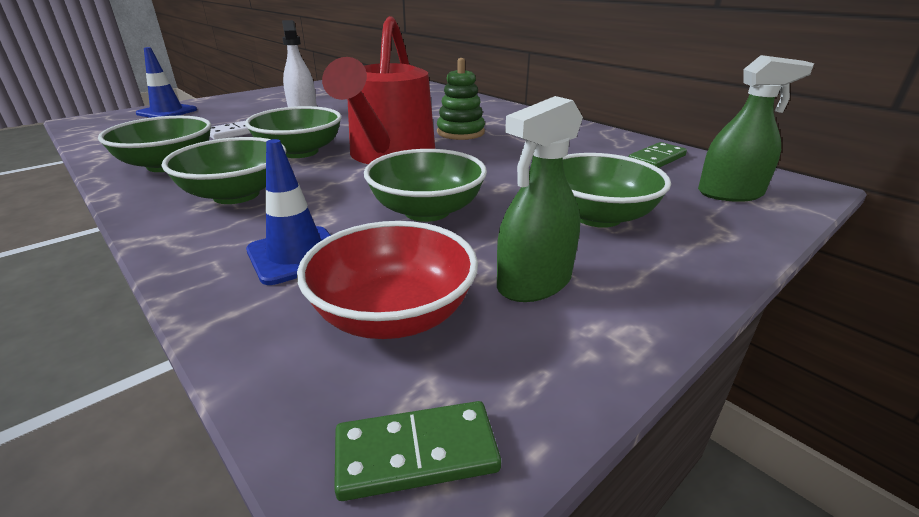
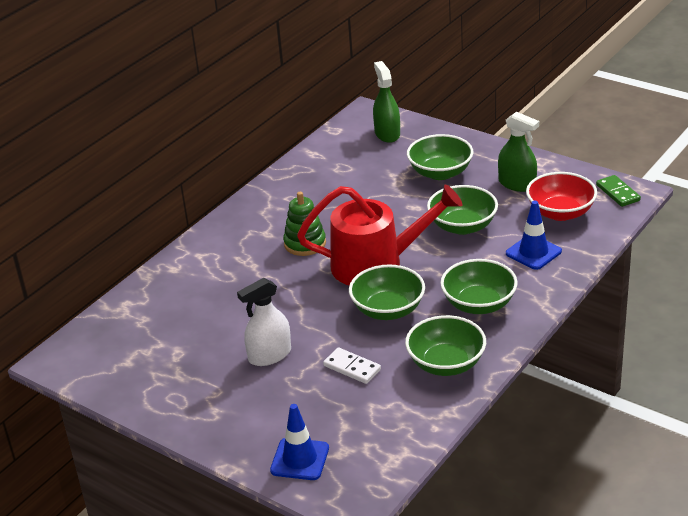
camera: 100 degrees left, 5 degrees up
green domino [628,142,687,168] -> none

